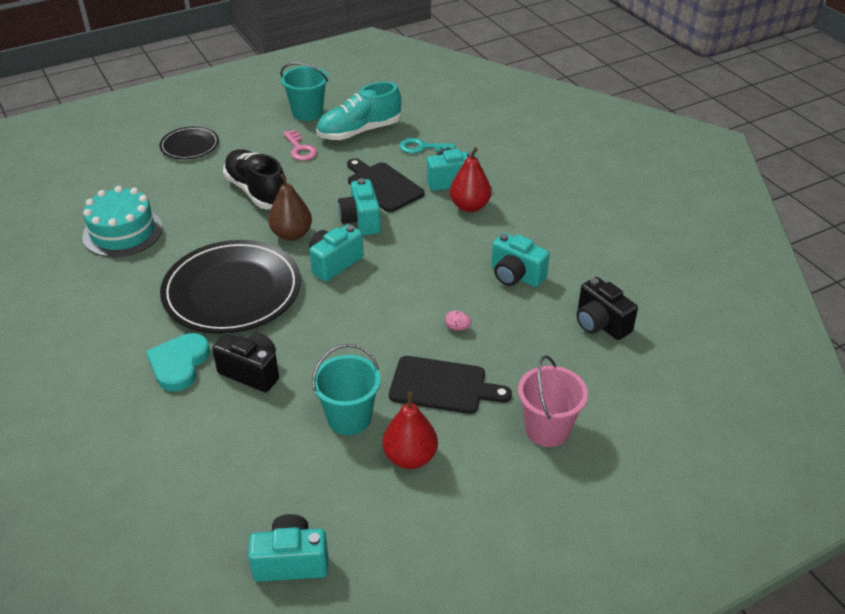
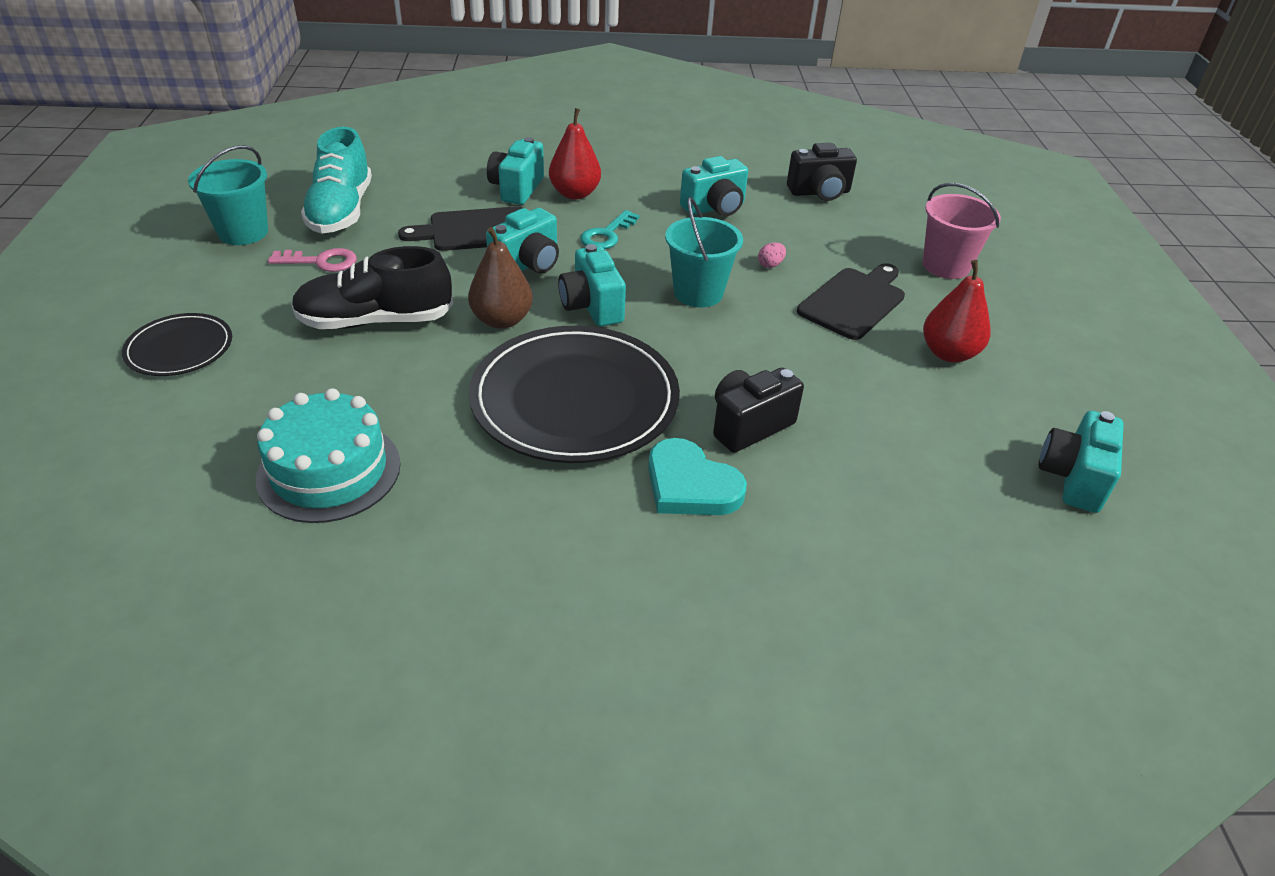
camera: 65 degrees left, 0 degrees up
turquoise bucket [312,344,381,435] -> turquoise bucket moved to [665,197,743,307]
turquoise camera [338,178,381,235] -> turquoise camera turned 60 degrees counterclockwise [486,208,559,273]
turquoise key [399,138,455,153] -> turquoise key moved to [580,210,640,249]

